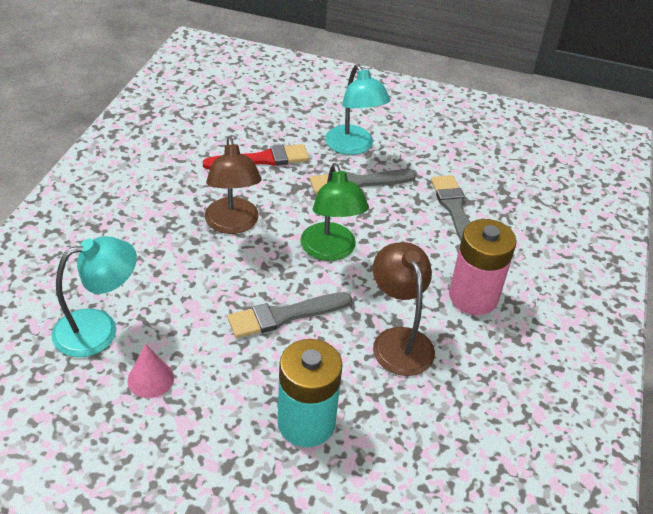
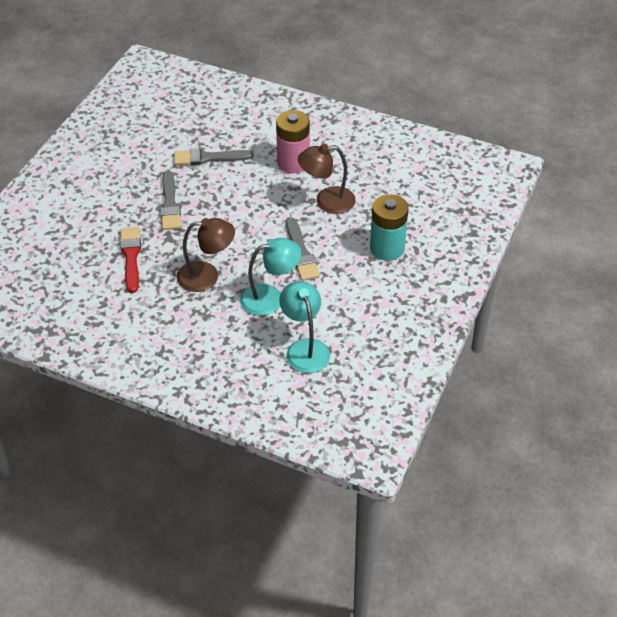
camera: 80 degrees left, 5 degrees up
pink cone [127,344,174,398] -> none
green lamp [301,163,369,261] -> none
turquoise lamp [325,64,390,155] -> turquoise lamp moved to [240,238,301,316]

